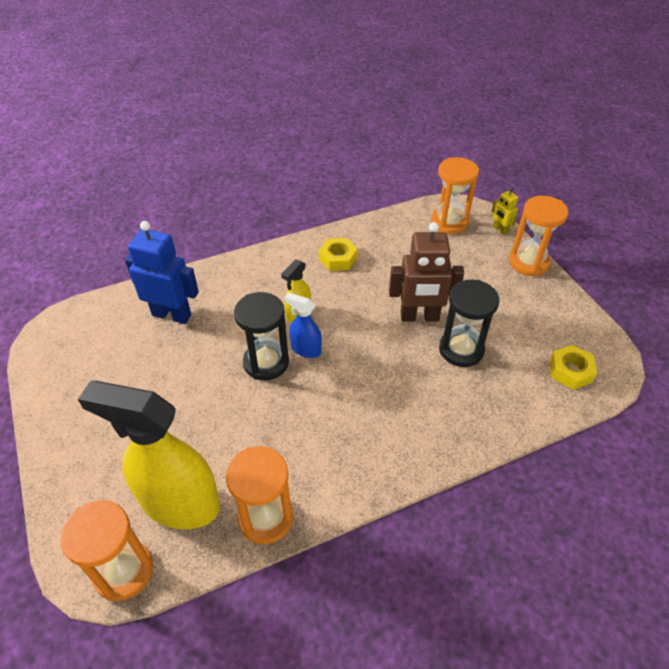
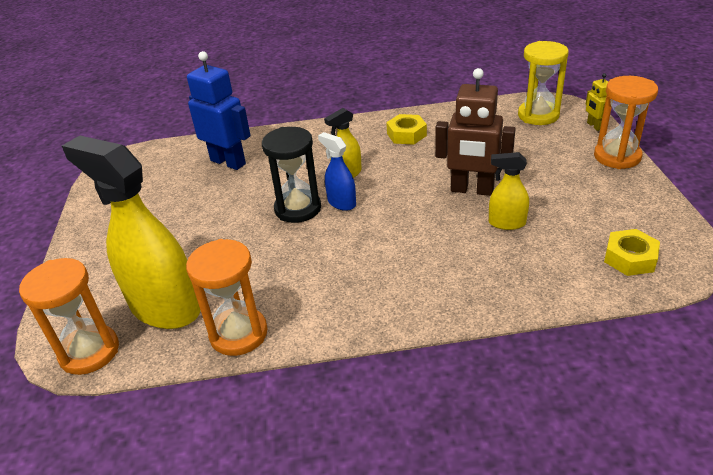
camera: 20 degrees right, 10 degrees down
orange hourglass [431,157,479,234] -> yellow hourglass [518,41,569,125]
black hourglass [439,280,499,367] -> yellow spray bottle [489,152,529,230]

